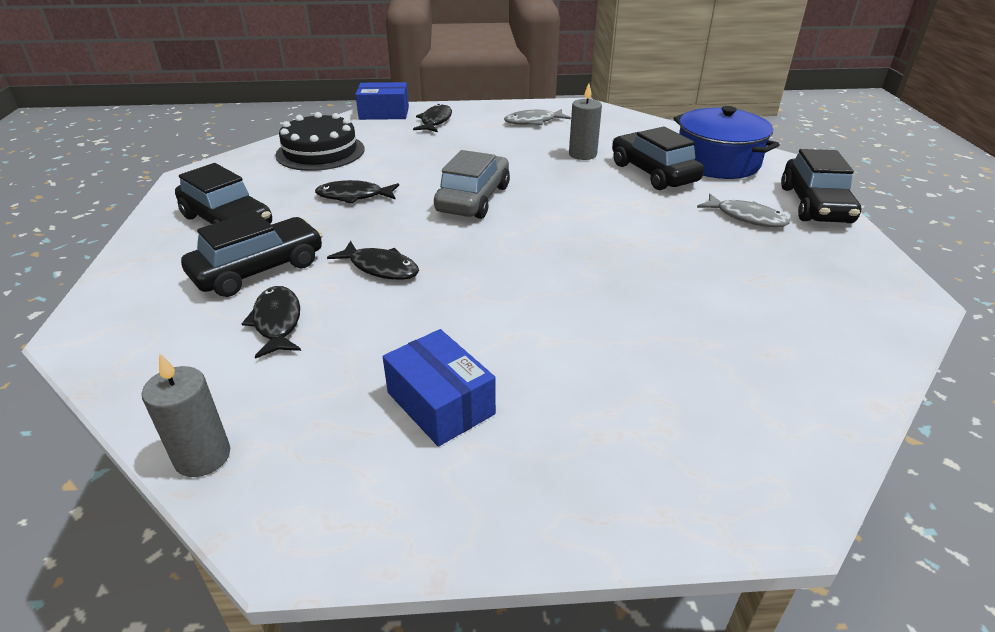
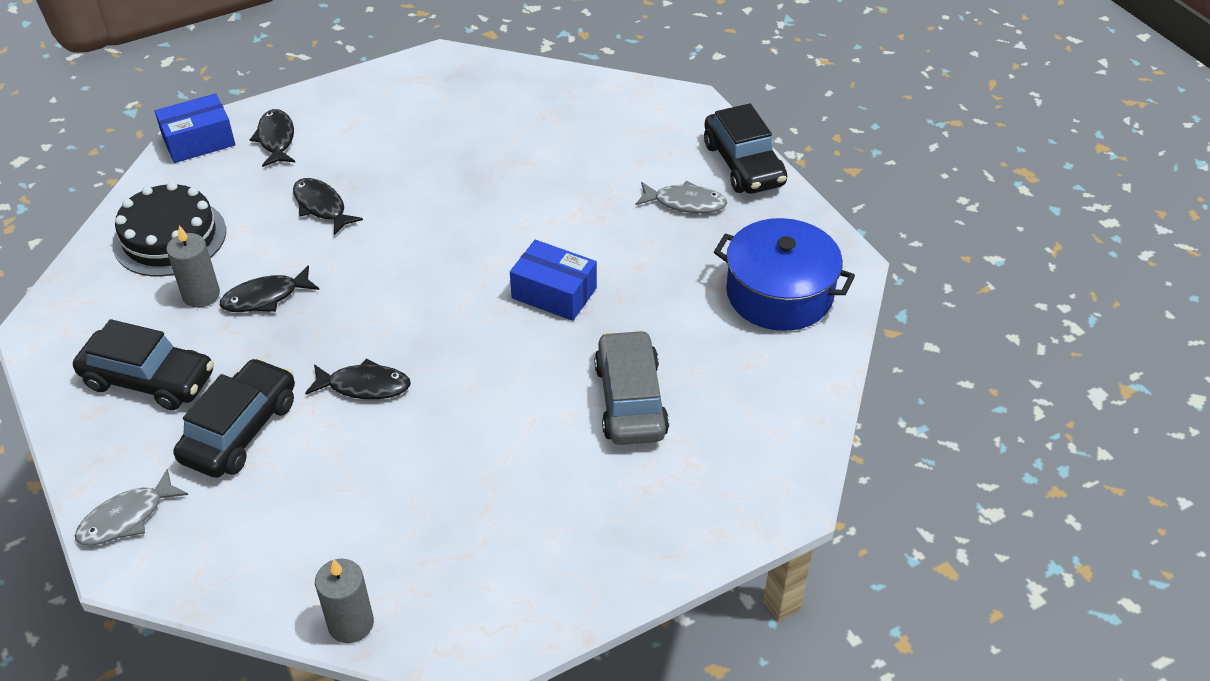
camera: 25 degrees left, 10 degrees up
black fish [241,286,301,359] -> black fish moved to [293,178,363,235]
blue box [383,329,496,447] -> blue box moved to [510,240,597,321]
grey car [434,150,510,219] -> grey car moved to [594,330,669,445]
grey fish [504,109,571,125] -> grey fish moved to [75,469,188,546]
grey candle [569,83,602,160] -> grey candle moved to [166,225,220,308]
black car [612,126,704,190] -> none
blue pot [673,106,780,179] -> blue pot moved to [714,218,855,331]

